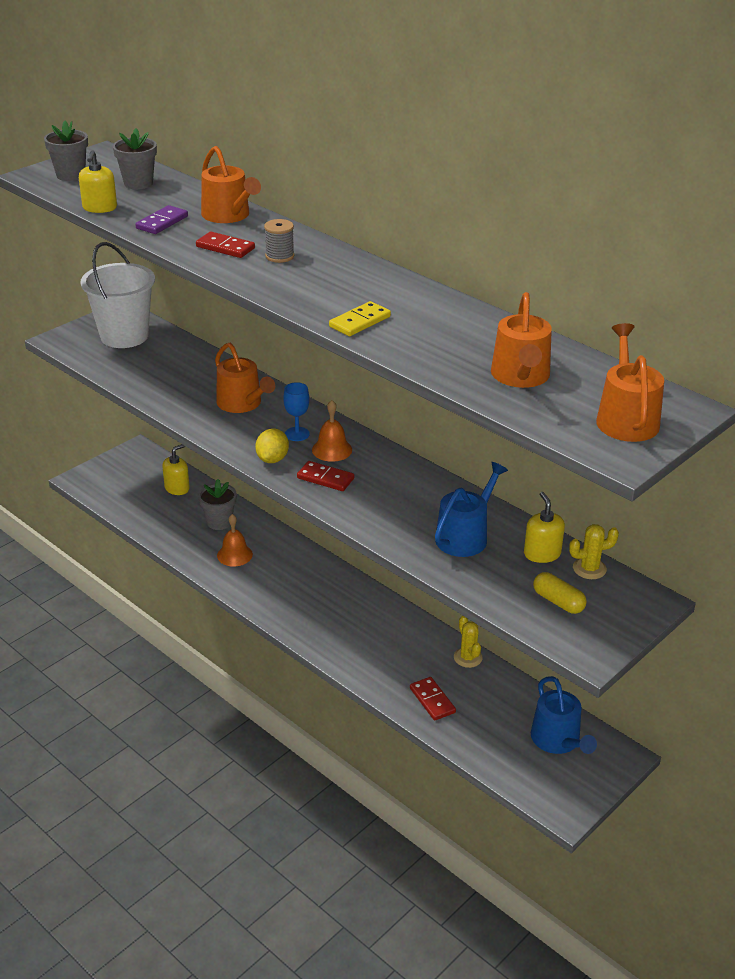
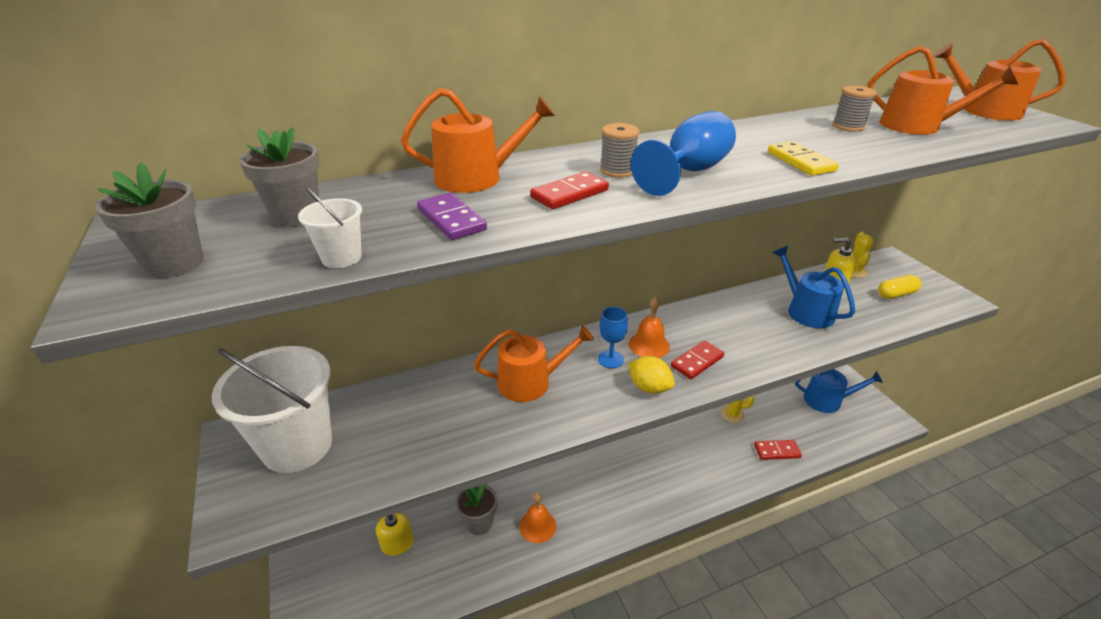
camera: 65 degrees left, 0 degrees up
yellow soap dispenser [79,150,117,213] -> white bucket [298,186,362,268]
none -> blue goblet [631,111,736,196]
none -> grey spool [832,86,877,132]

